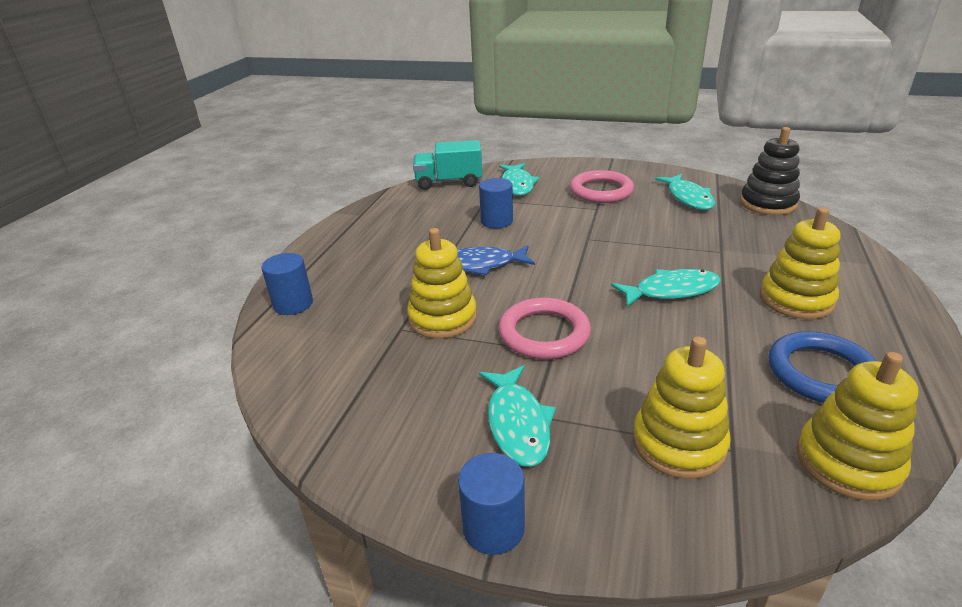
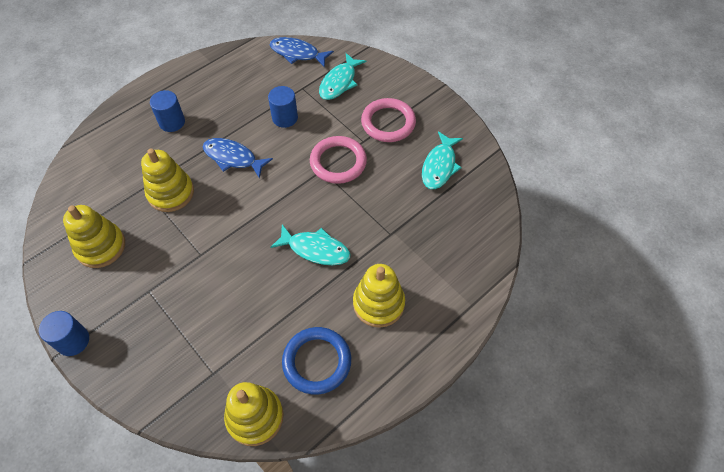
camera: 30 degrees right, 25 degrees up
blue cylinder [262,253,313,315] -> blue cylinder moved to [150,90,185,132]
turquoise truck [413,140,482,190] -> blue fish [270,37,334,68]
turquoise fish [479,365,556,467] -> none
pink ring [499,298,591,359] -> pink ring moved to [310,136,367,184]
yellow stacking toy [633,336,731,479] -> yellow stacking toy moved to [63,205,125,268]
black stacking toy [740,127,800,215] -> none

